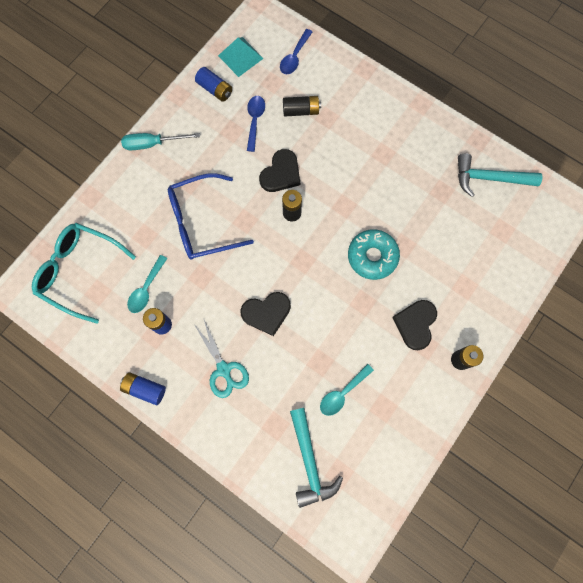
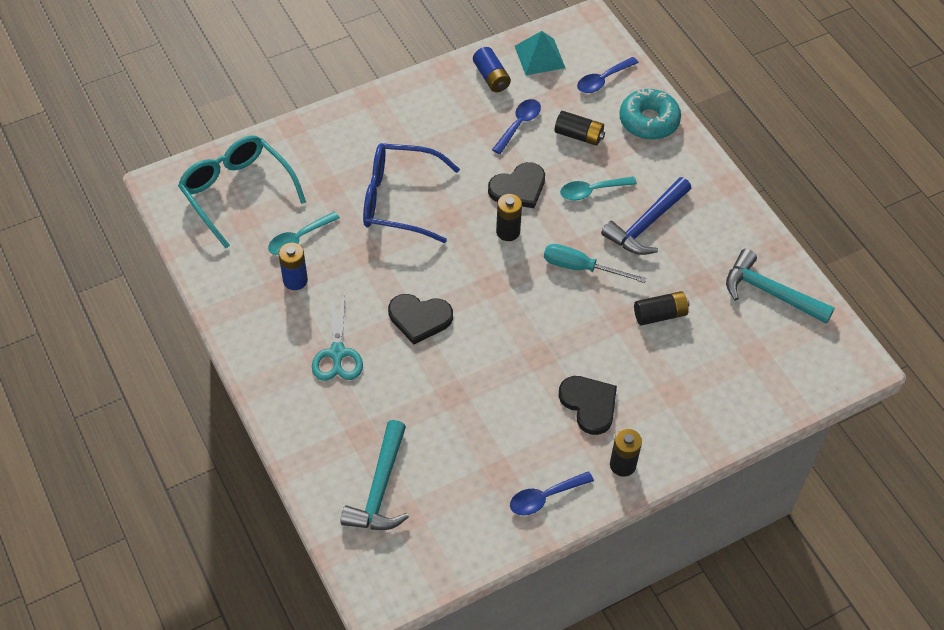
camera: 25 degrees right, 20 degrees down
blue battery [120,372,166,405] -> none
turquoise screwdriver [121,133,200,151] -> turquoise screwdriver moved to [544,244,646,283]
turquoise spoon [320,364,374,416] -> turquoise spoon moved to [560,176,637,200]
turquoise donut [348,229,400,280] -> turquoise donut moved to [619,89,681,140]
black heart [392,300,437,350] -> black heart turned 105 degrees clockwise [559,376,617,435]
none -> blue spoon [510,471,594,515]
none -> blue hammer [601,177,692,255]
none -> black battery [634,291,690,326]

